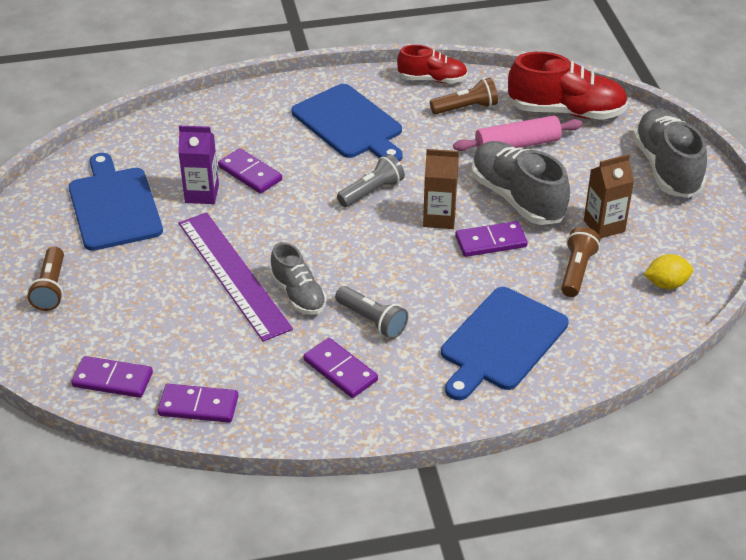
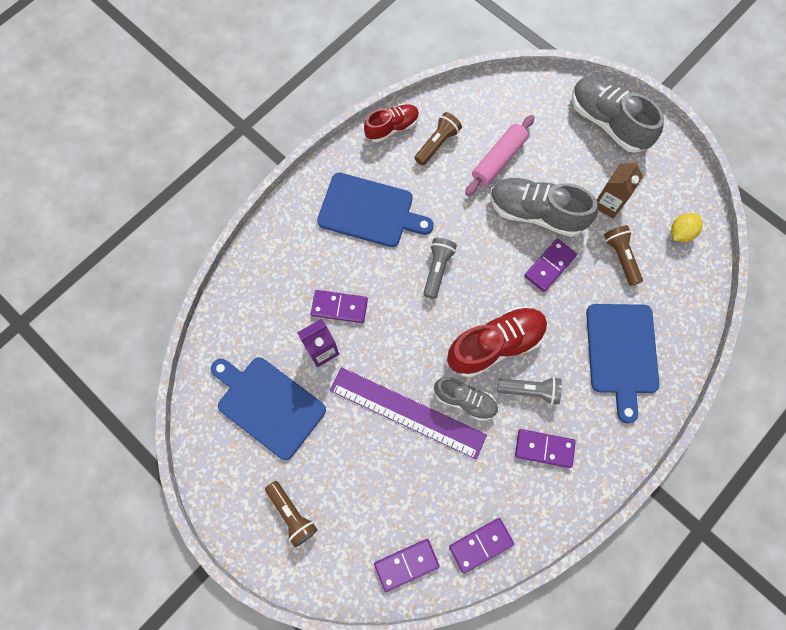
camera: 35 degrees left, 30 degrees up
brown carton [423,149,459,229] -> none
red shoe [508,52,628,120] -> red shoe moved to [447,306,548,378]

